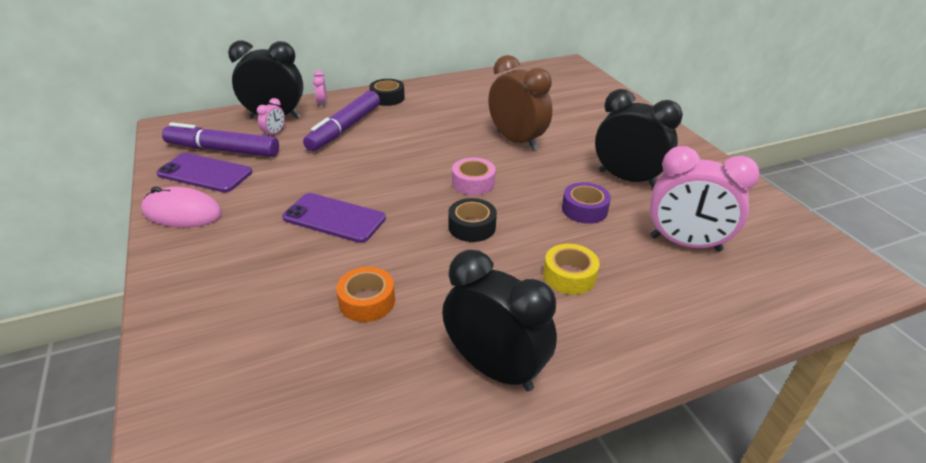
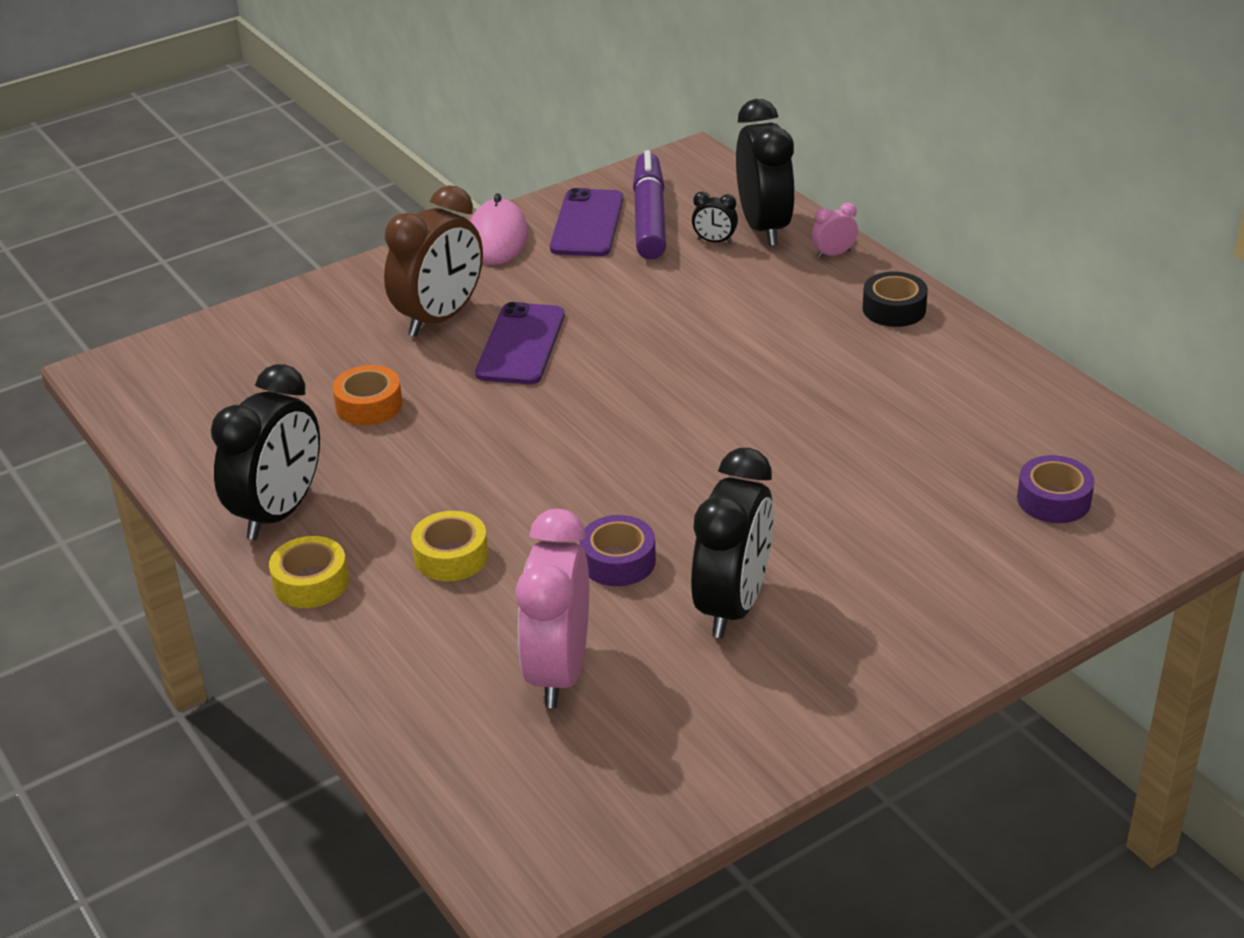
camera: 80 degrees right, 0 degrees up
pink clock [257,98,285,136] -> black clock [692,191,738,244]
purple marker [303,91,380,151] -> none
black tape [448,198,497,242] -> none
pink tape [452,157,496,195] -> none
brown clock [488,55,552,150] -> brown clock moved to [384,185,483,337]
none -> yellow tape [269,536,349,608]
none -> purple tape [1017,455,1095,523]

